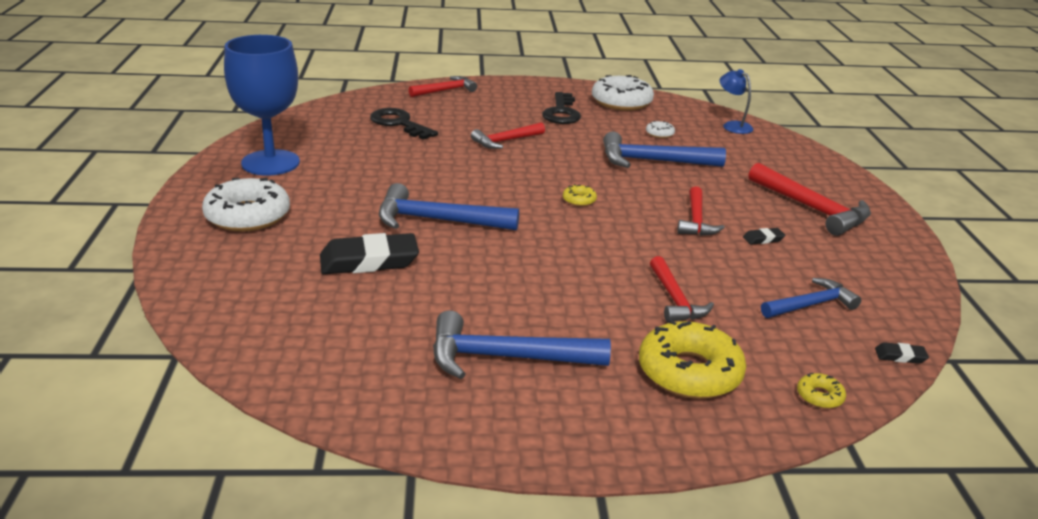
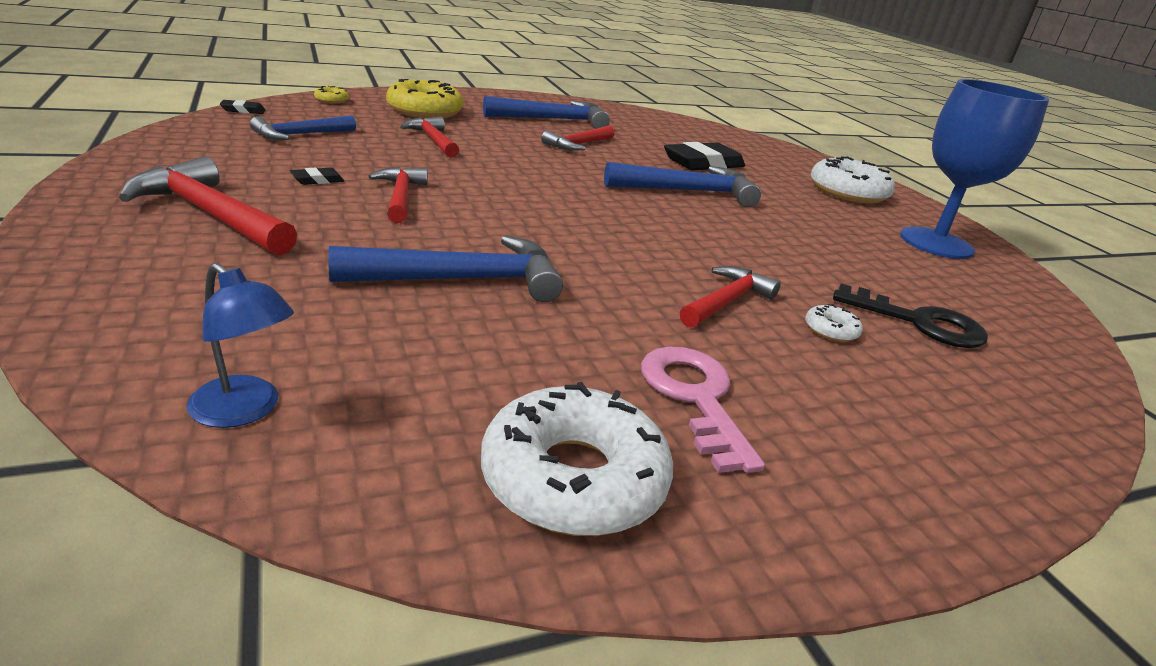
camera: 160 degrees right, 0 degrees up
red hammer [409,76,477,97] -> red hammer moved to [541,126,614,151]
black key [542,92,581,124] -> pink key [641,347,765,473]
yellow donut [563,184,597,206] -> none
white donut [646,121,675,138] -> white donut moved to [805,304,863,342]

